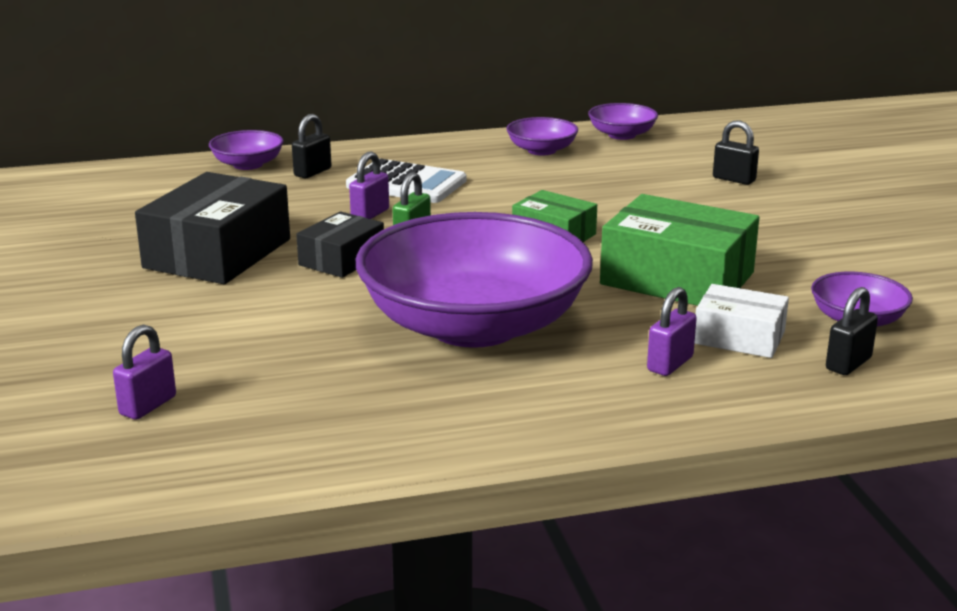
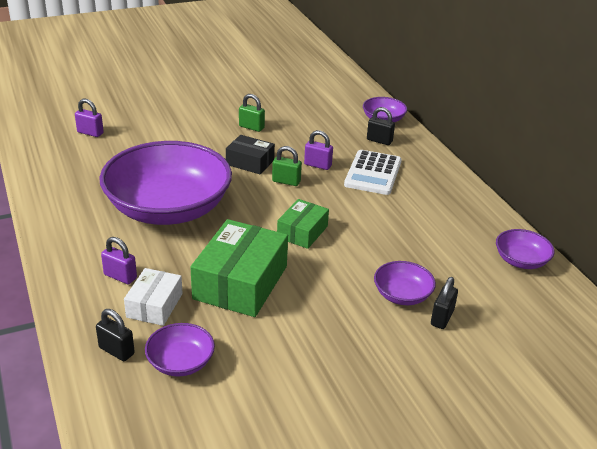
camera: 80 degrees right, 10 degrees up
black box [135,172,290,284] -> green padlock [239,94,265,132]
purple bowl [506,117,578,156] -> purple bowl moved to [374,261,436,305]

